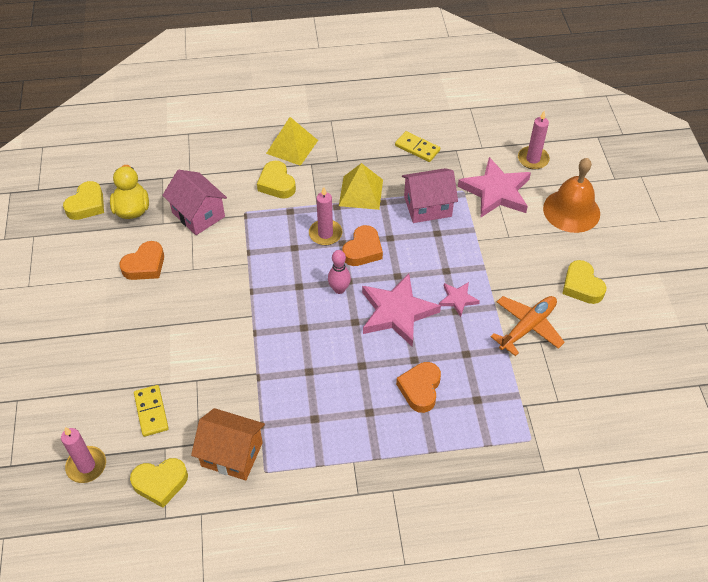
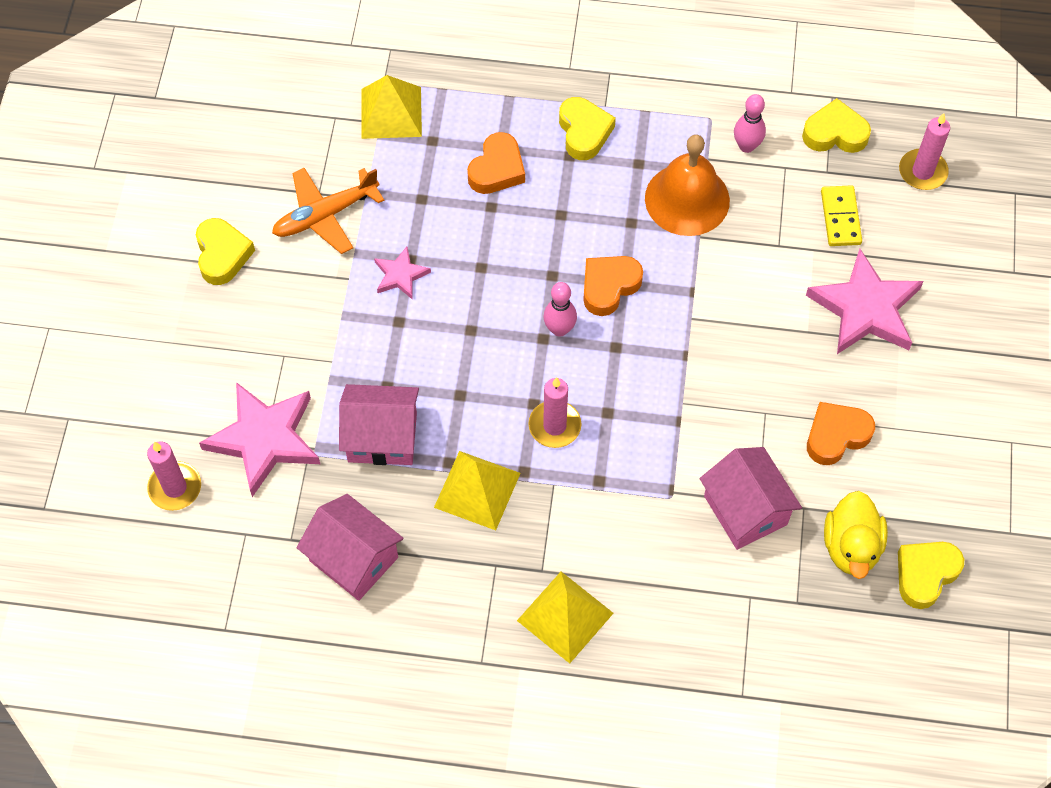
camera: 165 degrees left, 10 degrees up
orange house [191,408,265,481] -> pink bowling pin [734,94,766,153]
yellow heart [257,161,296,199] -> yellow heart moved to [559,97,616,160]
orange heart [342,225,383,266] -> orange heart moved to [583,256,643,316]
pink star [362,274,441,346] -> pink star moved to [806,249,923,354]
yellow domino [395,131,440,162] -> pink house [296,494,404,601]
orange bell [543,158,600,233] -> orange bell moved to [645,134,730,236]
none -> yellow pyramid [361,75,422,139]

